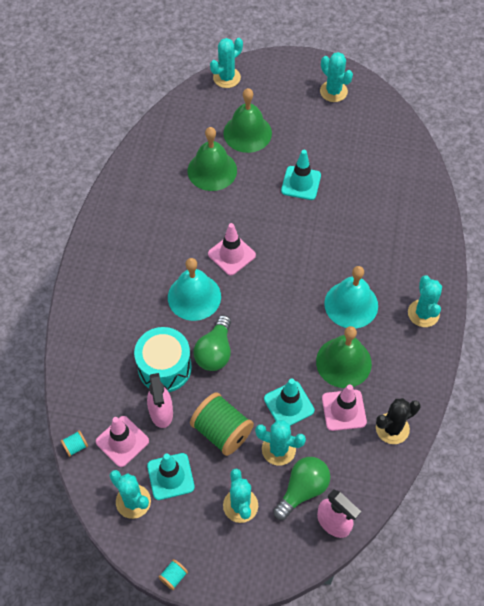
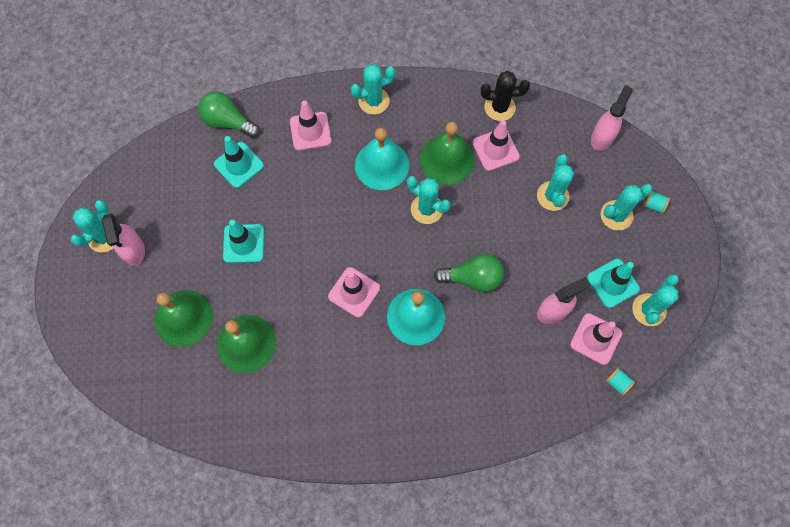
camera: 105 degrees left, 10 degrees up
turquoise drum [134,327,192,392] -> none
turquoise spool [158,559,188,590] -> turquoise spool moved to [643,191,670,214]
green spool [190,392,254,456] -> none
turquoise cactus [210,38,243,88] -> turquoise cactus moved to [407,176,451,224]
turquoise traffic cone [264,379,314,426] -> turquoise traffic cone moved to [214,136,264,188]
green light bulb [273,457,330,520] -> green light bulb moved to [198,91,260,138]
black cactus [376,398,421,444] -> black cactus turned 45 degrees counterclockwise [481,71,530,121]
none -> pink spray bottle [102,213,145,266]
none -> pink traffic cone [290,100,331,151]

